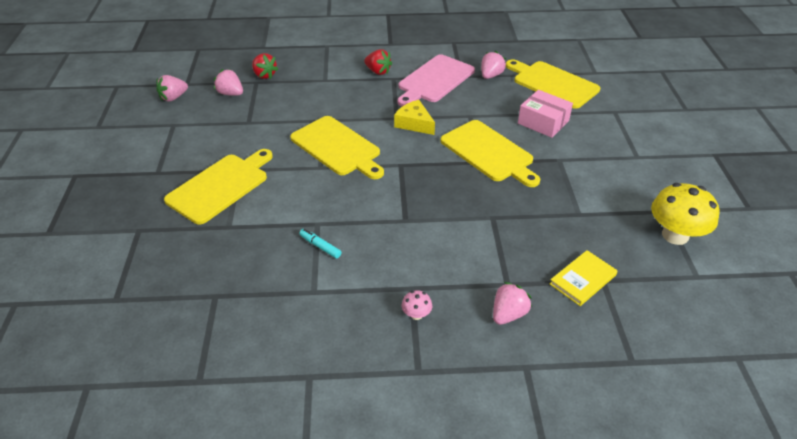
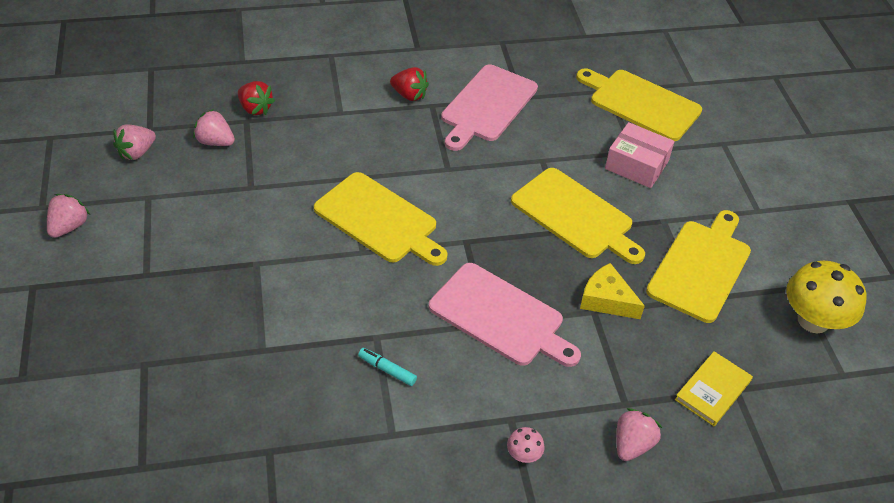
camera: 10 degrees left, 5 degrees up
yellow cutting board [164,149,273,225] -> yellow cutting board moved to [646,210,751,323]
yellow cheese [394,100,435,135] -> yellow cheese moved to [580,263,645,319]
pink strawberry [481,51,506,79] -> pink strawberry moved to [47,194,90,238]
none -> pink cutting board [429,263,581,367]

